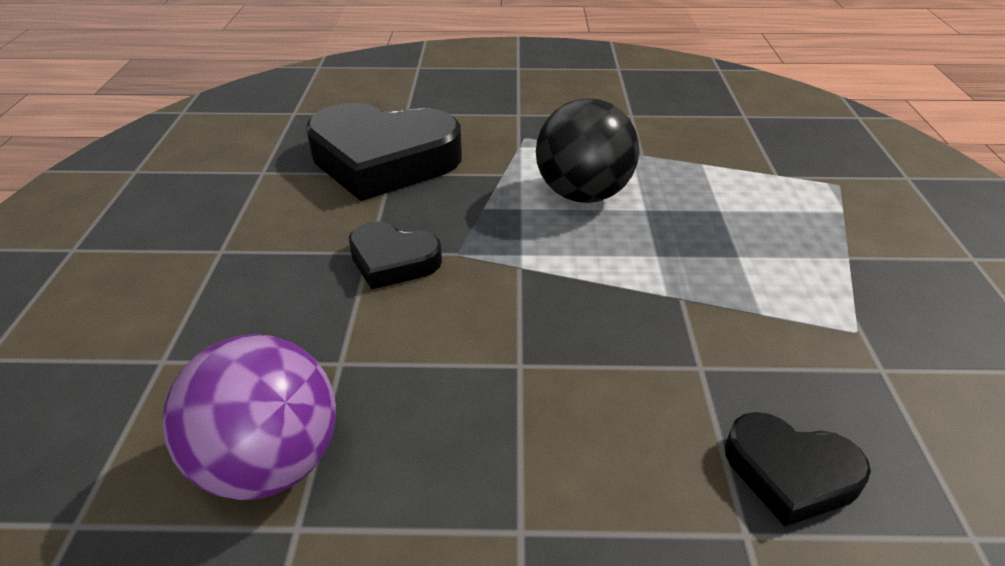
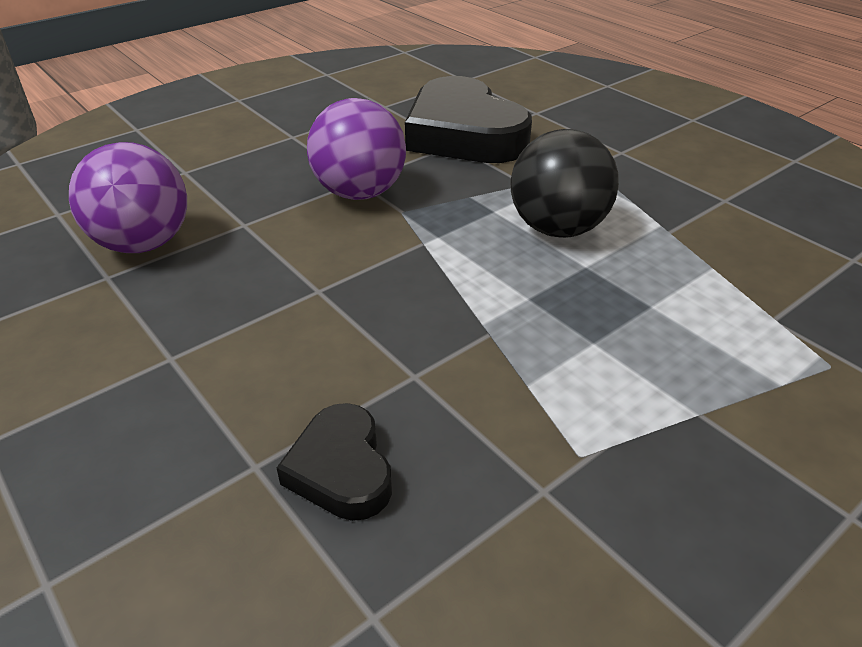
camera: 50 degrees right, 0 degrees up
black heart [349,221,442,290] -> purple ball [307,98,406,200]

